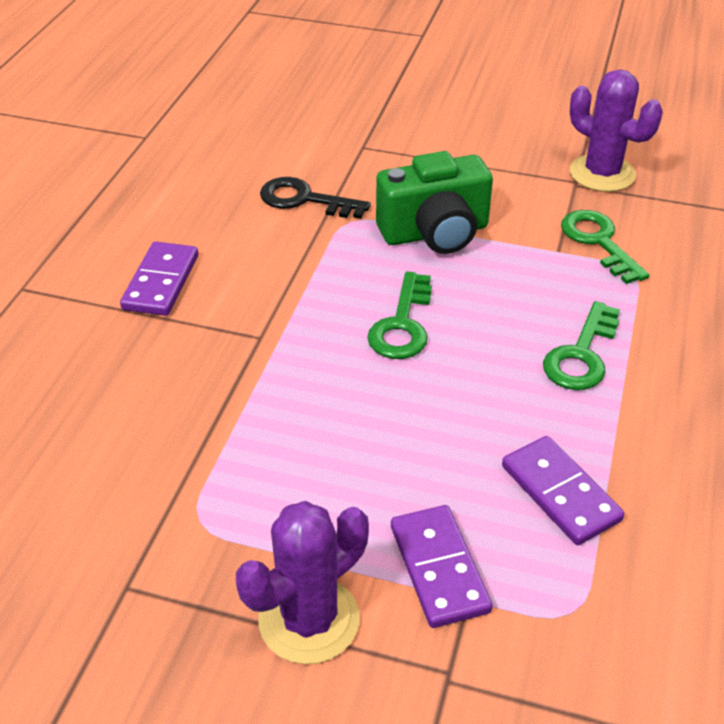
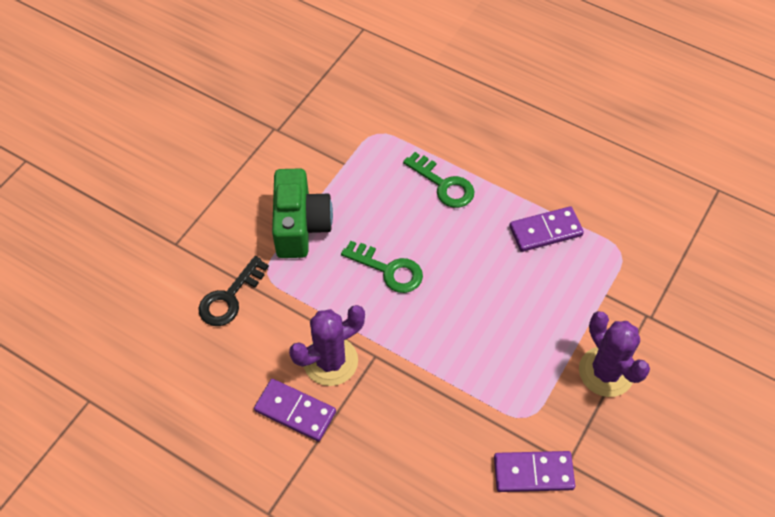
camera: 75 degrees left, 15 degrees up
purple domino [391,505,493,628] -> purple domino moved to [494,451,575,492]
green key [561,210,649,284] -> none
purple cactus [570,69,663,192] -> purple cactus moved to [289,305,365,386]

